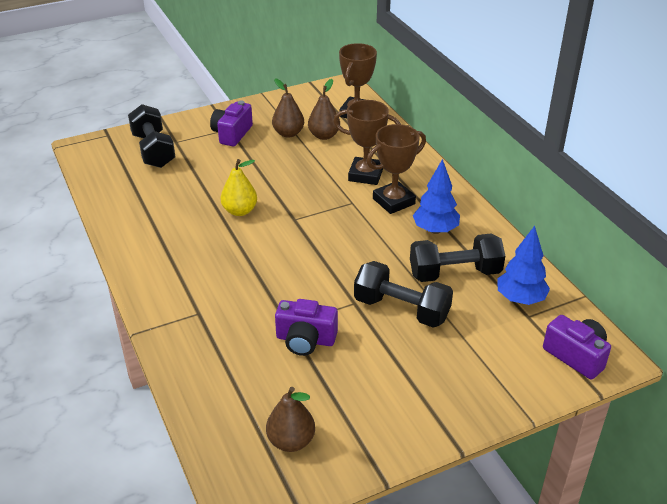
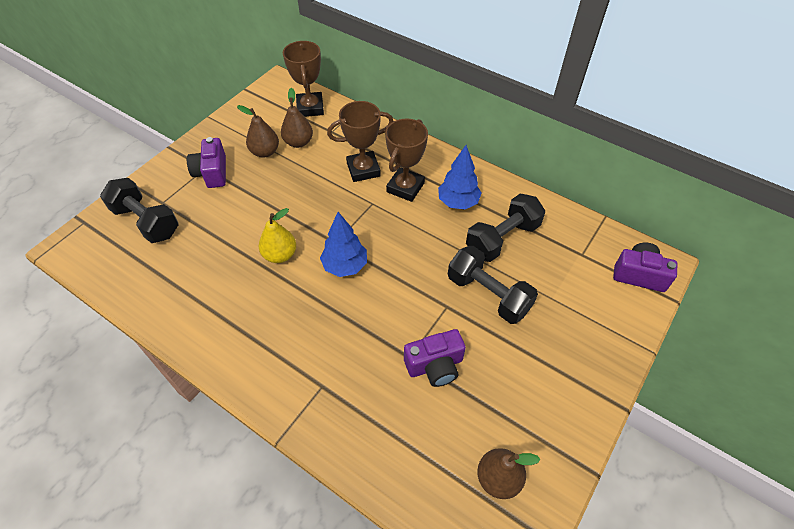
camera: 30 degrees left, 15 degrees up
black dumbbell [354,261,453,328] -> black dumbbell turned 45 degrees clockwise [448,246,538,324]
blue tree [497,226,550,305] -> blue tree moved to [320,212,367,277]

